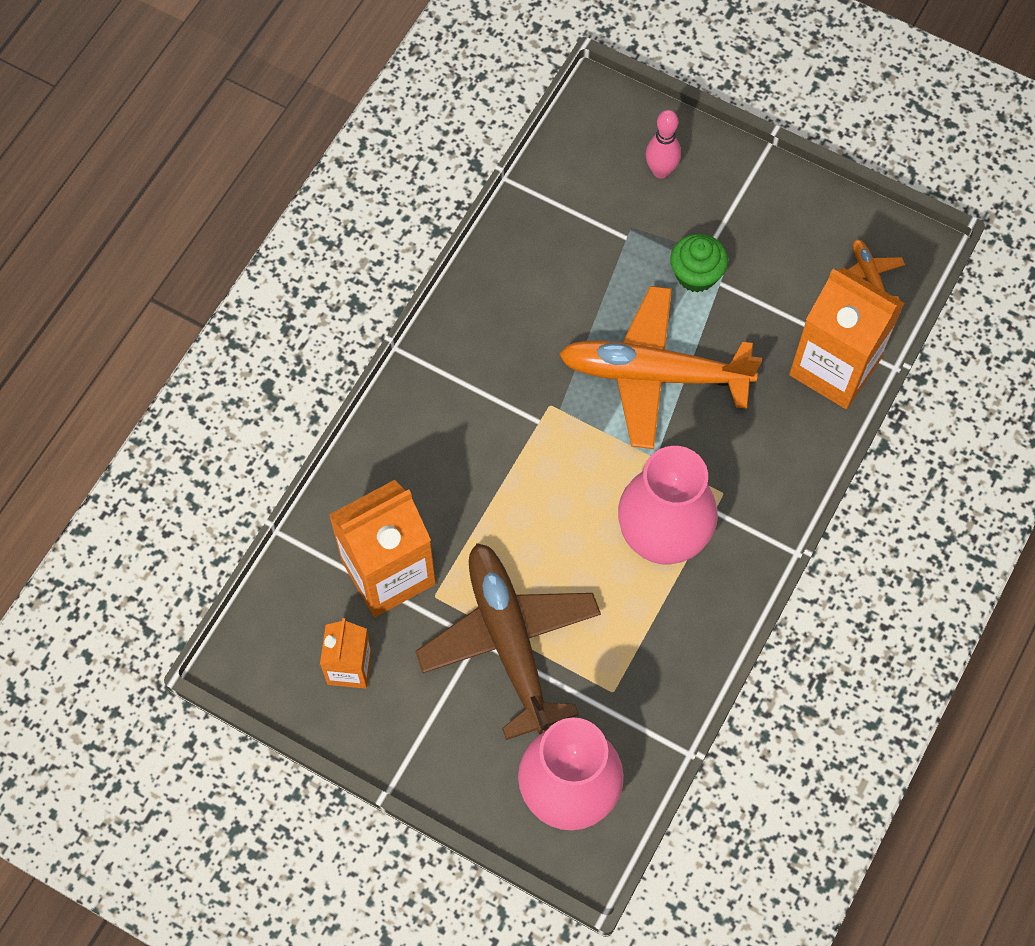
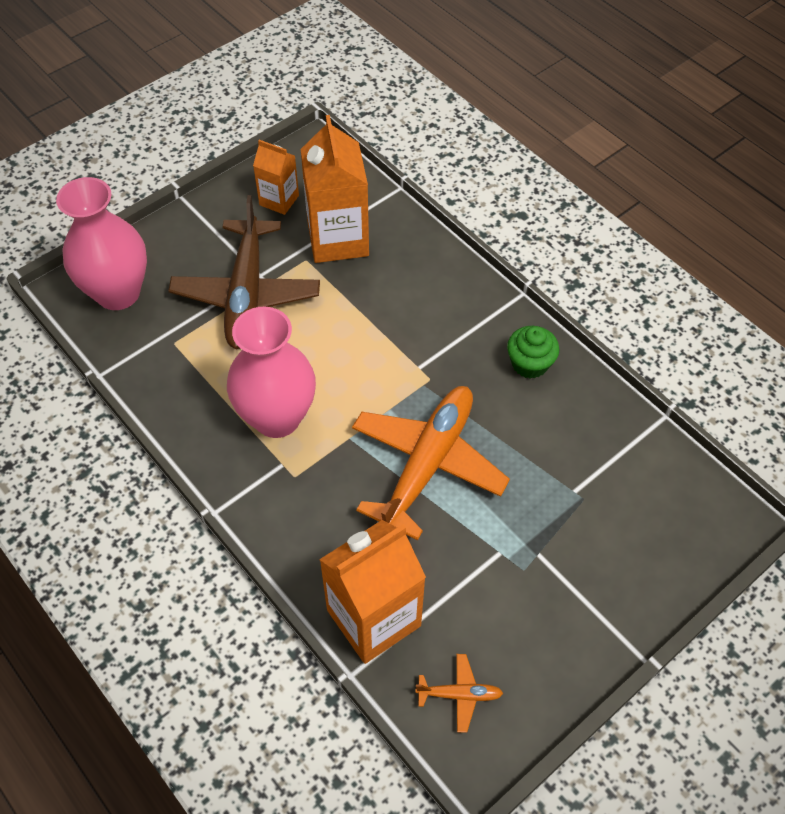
camera: 110 degrees right, 10 degrees down
brown plane [415,543,601,740] -> brown plane turned 90 degrees clockwise [168,195,320,349]
pink bowling pin [645,110,681,179] -> none
green cupcake [670,234,728,292] -> green cupcake moved to [507,326,559,378]

